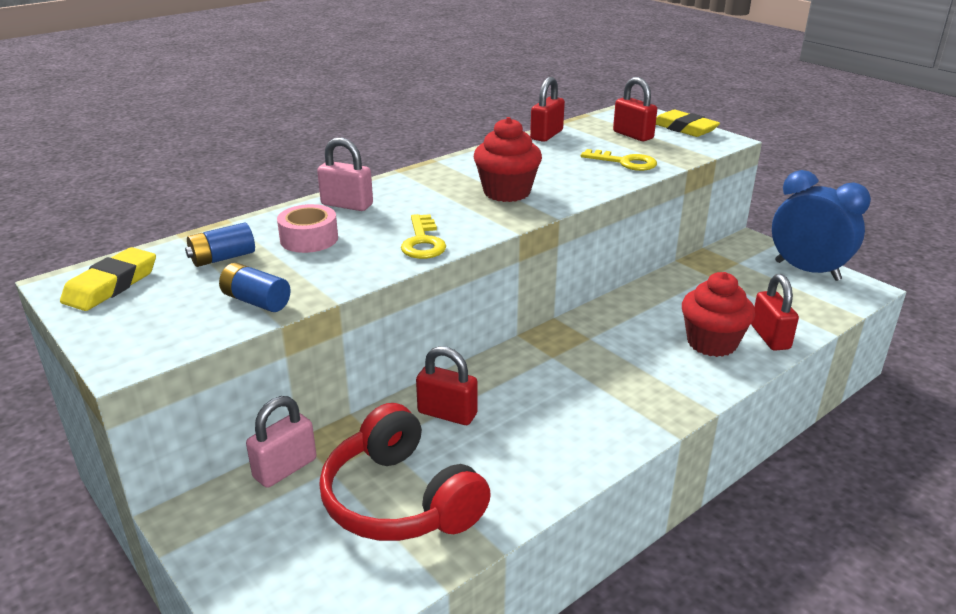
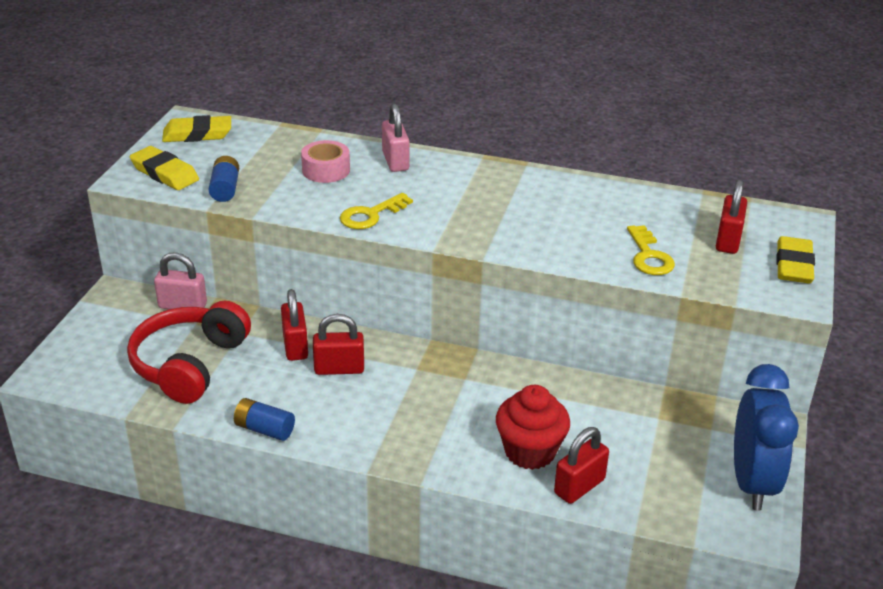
camera: 55 degrees right, 5 degrees up
blue battery [185,222,255,267] -> blue battery moved to [234,398,295,441]
red cupcake [474,117,542,202] -> none
red padlock [530,77,565,142] -> red padlock moved to [313,314,364,375]
none -> yellow eraser [130,146,199,190]

